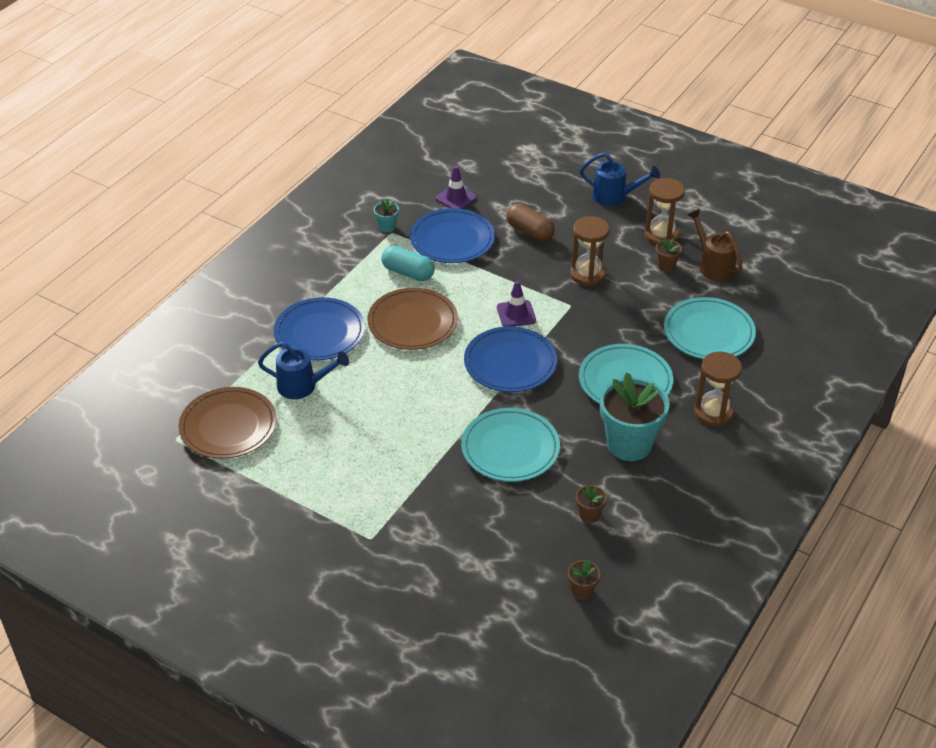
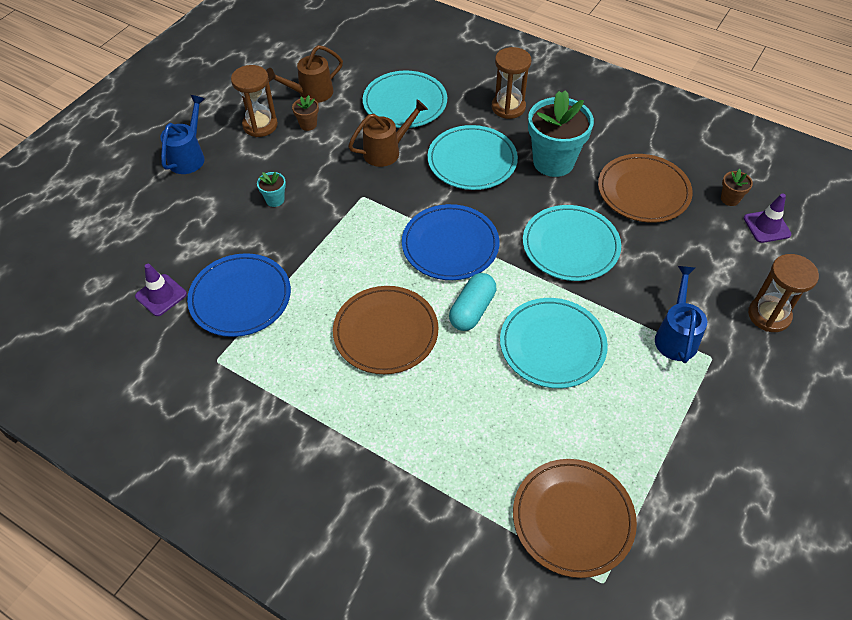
camera: 90 degrees left, 10 degrees up
blue watering can [258,342,349,399] -> blue watering can moved to [655,266,707,363]
blue plate [274,297,365,361] -> none
turquoise flower pot [374,199,399,233] -> turquoise flower pot moved to [257,172,286,207]
turquoise capsule [381,246,435,281] -> turquoise capsule moved to [449,273,496,331]
purple traffic cone [497,281,536,327] -> purple traffic cone moved to [744,193,791,243]
brown capsule [506,204,555,241] -> none
brown hourglass [570,216,610,286] -> brown hourglass moved to [748,254,819,332]
brown flower pot [576,484,607,523] -> brown plate [598,154,693,223]
none -> brown watering can [348,99,428,167]
none -> turquoise plate [500,298,608,388]

